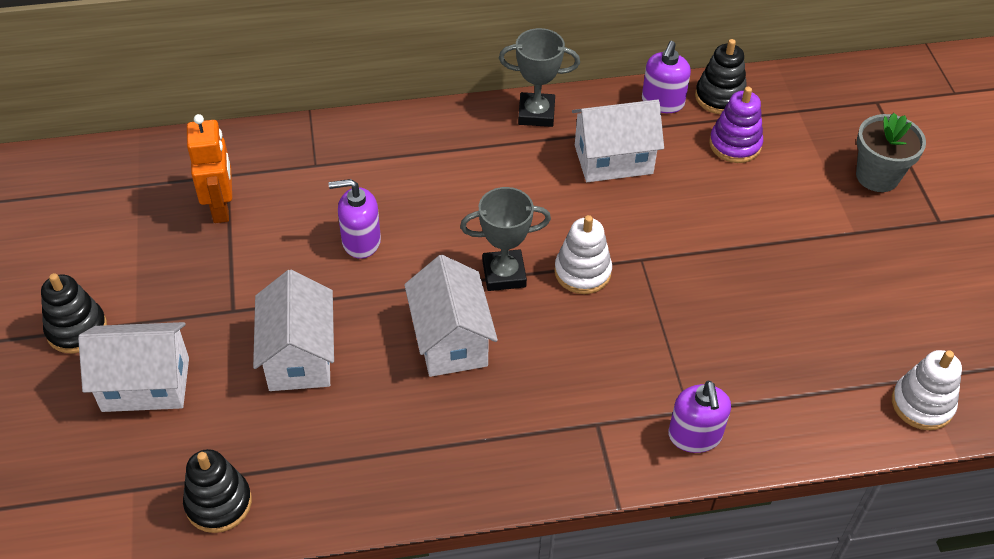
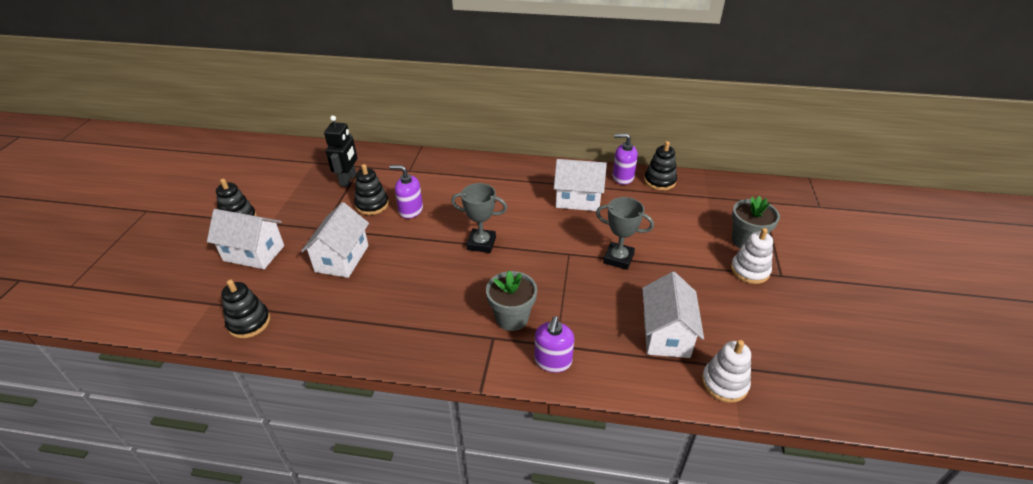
camera: 20 degrees right, 10 degrees down
orange robot [187,114,232,223] -> black robot [324,115,358,187]
white house [404,255,498,377] -> white house moved to [642,271,704,358]
grey trophy [499,28,580,127] -> grey trophy moved to [596,197,654,270]
white stacking toy [554,215,612,294] -> white stacking toy moved to [731,228,773,284]
purple soap dispenser [642,41,691,113] -> purple soap dispenser turned 60 degrees clockwise [613,133,638,185]
purple stacking toy [709,87,763,163] -> none
none -> black stacking toy [354,164,389,215]
none -> grey flower pot [486,271,537,331]

